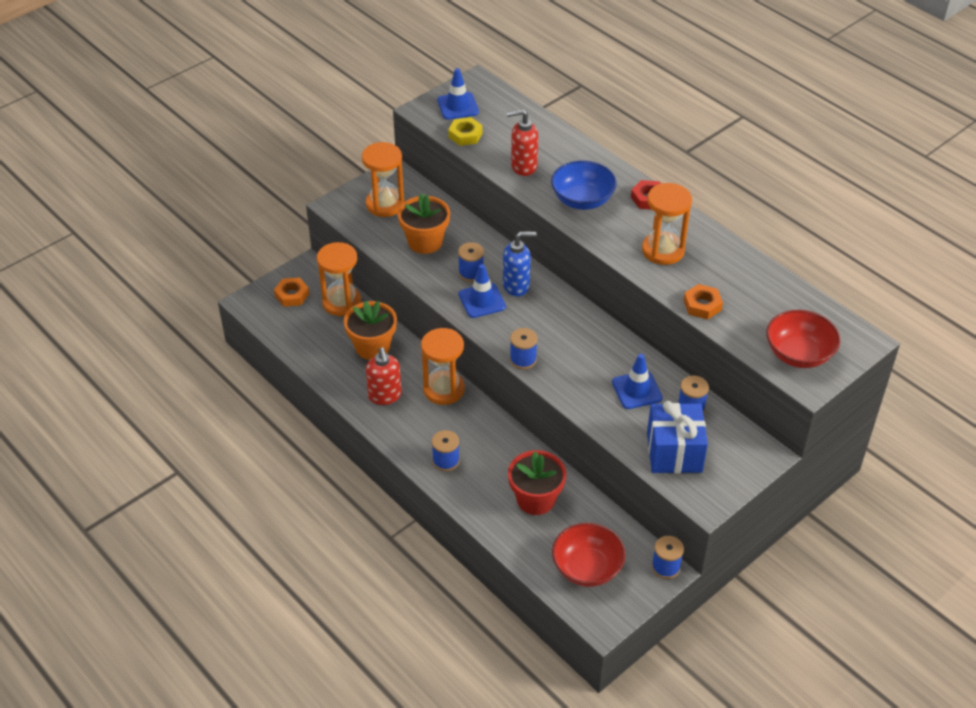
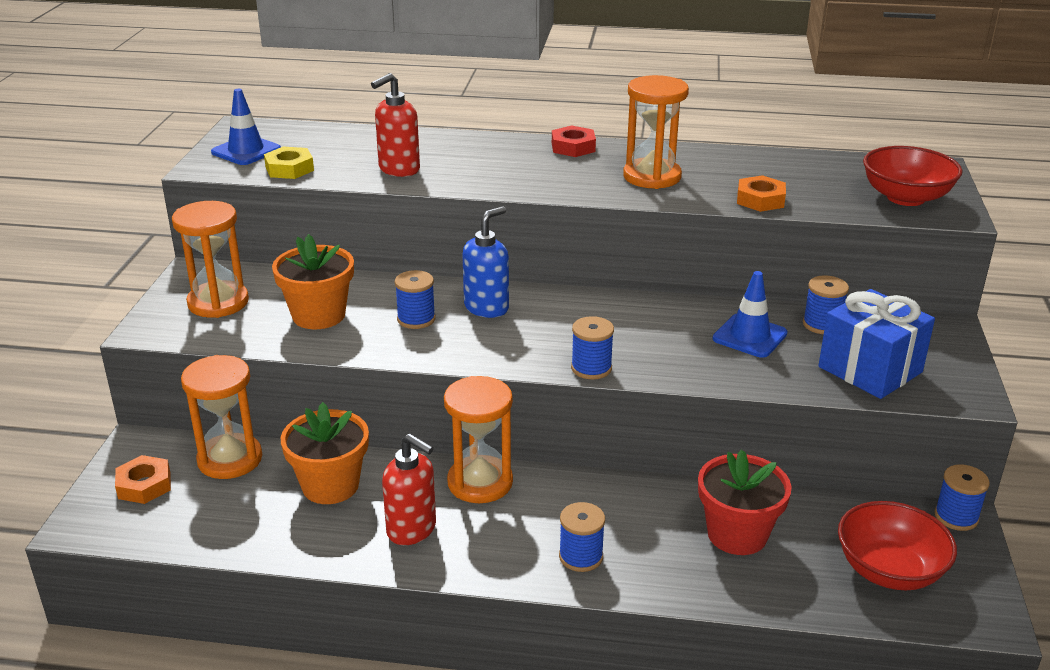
camera: 40 degrees left, 15 degrees down
blue traffic cone [459,264,506,318] -> none
blue bowl [551,160,617,210] -> none

